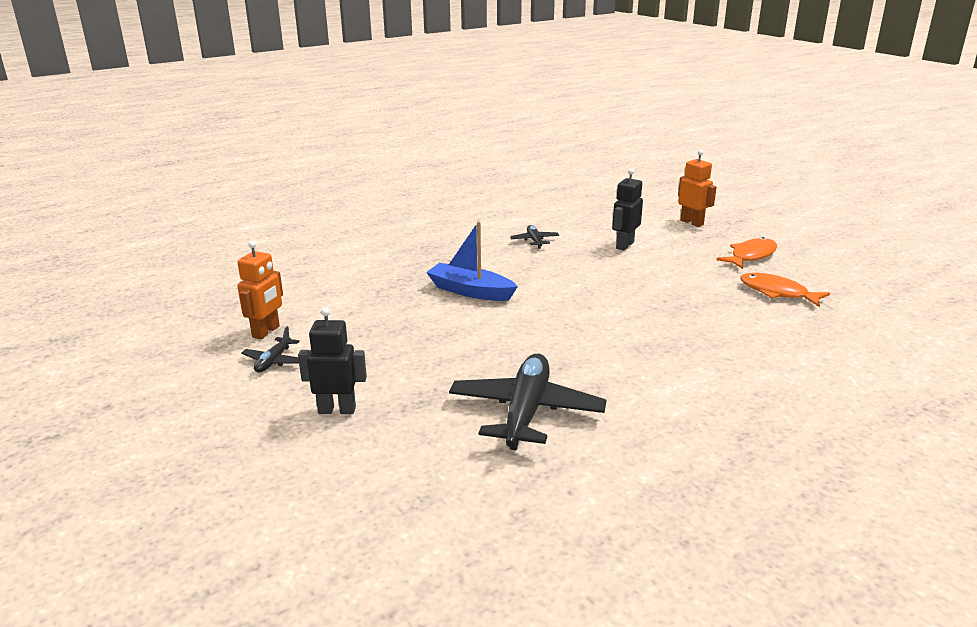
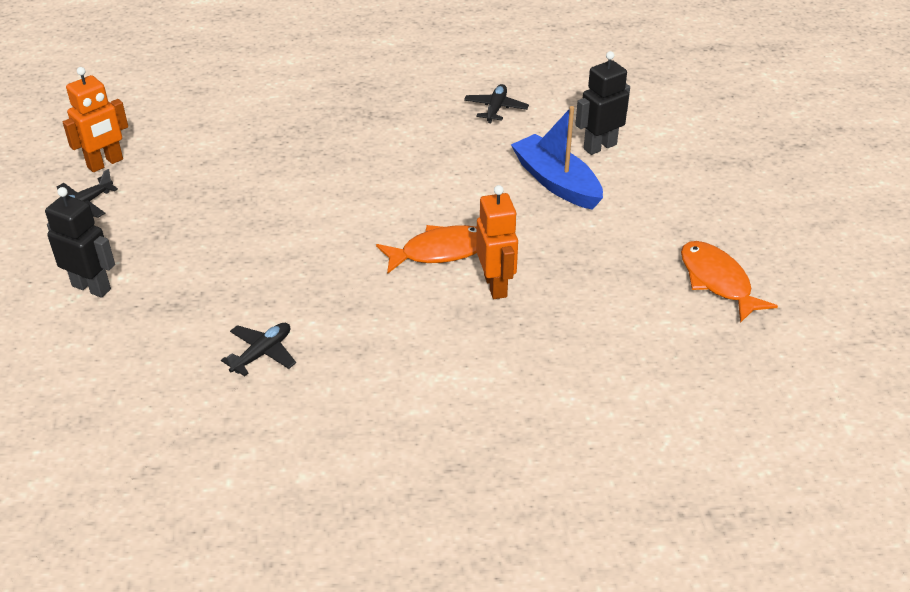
camera: 25 degrees right, 15 degrees up
blue boat [426,221,518,301] -> blue boat moved to [511,106,603,210]
black plane [449,354,607,450] -> black plane [221,323,296,376], size x0.47
orange robot [678,150,717,227] -> orange robot moved to [476,185,518,299]
orange fish [716,237,777,269] -> orange fish moved to [376,225,477,274]

